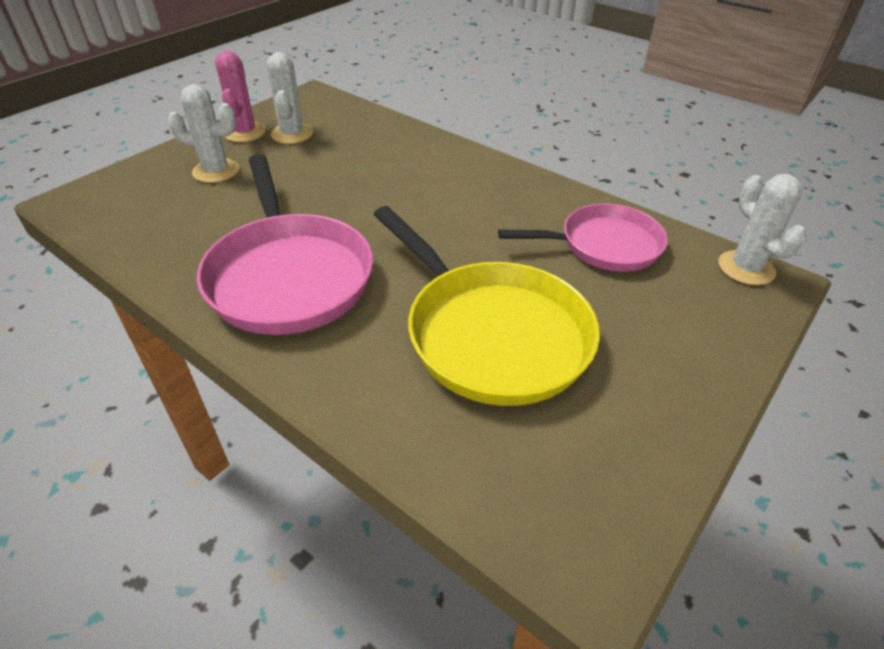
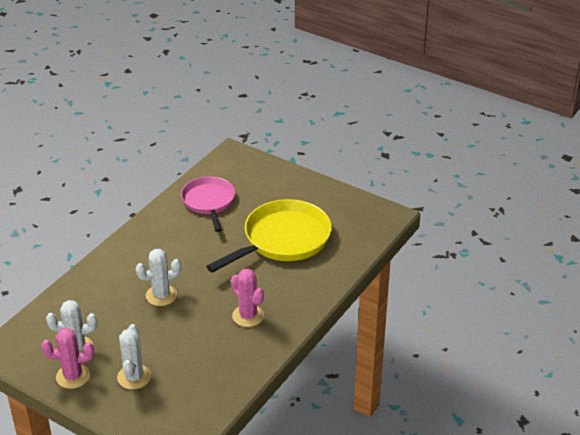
camera: 95 degrees left, 5 degrees down
pink pan [197,154,373,335] -> pink cactus [231,268,264,327]
white cactus [718,174,806,285] -> white cactus moved to [136,249,181,306]

